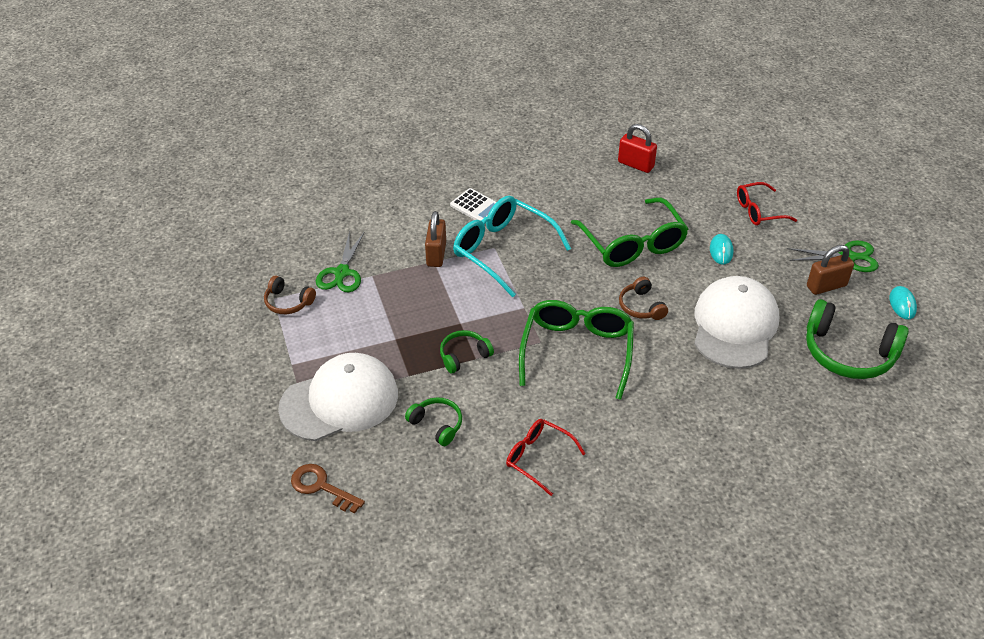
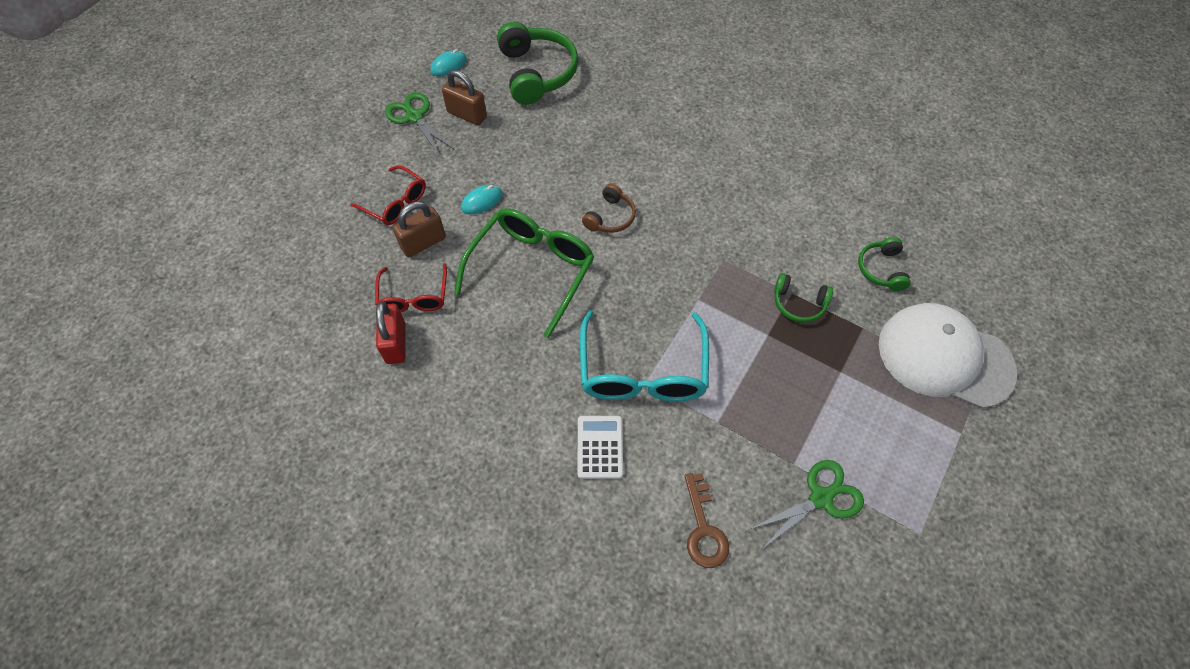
camera: 130 degrees left, 15 degrees up
brown headphones [264,276,316,314] -> none
brown key [291,464,365,514] -> brown key moved to [685,473,729,568]
brown padlock [425,211,446,267] -> brown padlock moved to [393,201,446,257]
red glasses [506,419,586,496] -> red glasses moved to [375,263,447,312]
green glasses [519,300,634,400] -> none
white cap [694,276,779,369] -> none

